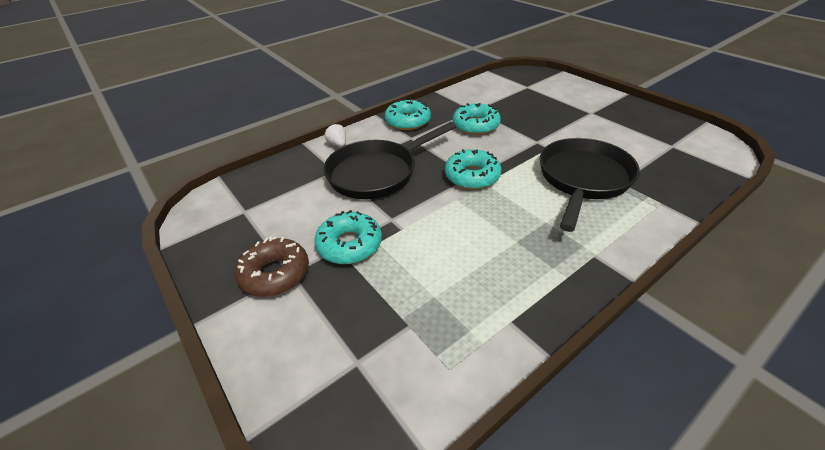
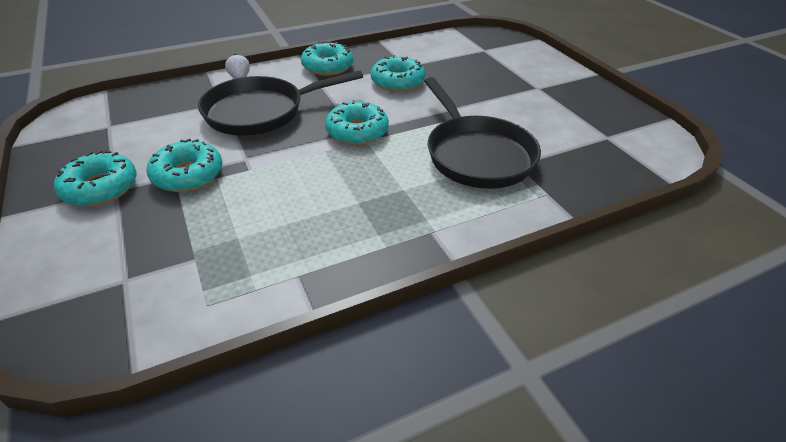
camera: 10 degrees right, 0 degrees up
brown donut [235,236,309,297] -> turquoise donut [54,150,137,206]
black pan [540,138,640,232] -> black pan turned 120 degrees clockwise [424,77,541,189]

